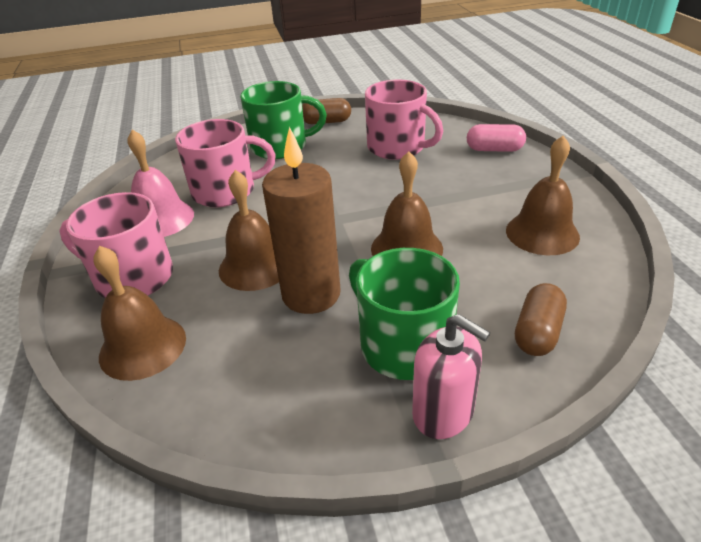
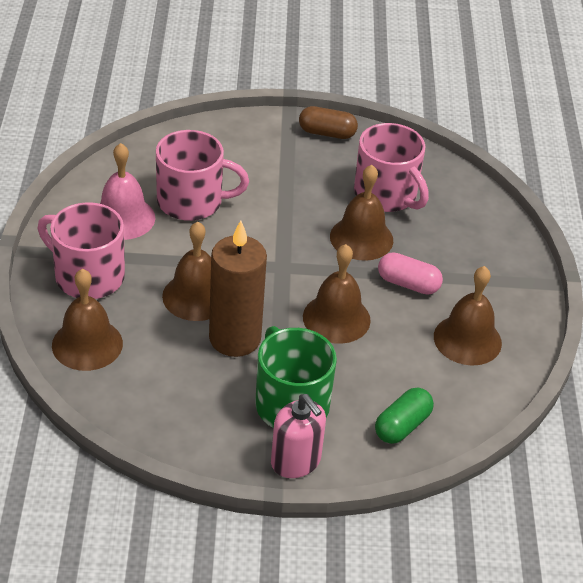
camera: 10 degrees right, 5 degrees up
green mug [240,81,327,159] -> none
pink capsule [467,124,526,152] -> pink capsule moved to [378,252,443,295]
brown capsule [515,283,567,356] -> green capsule [375,388,434,444]
none -> brown bell [330,165,393,261]

